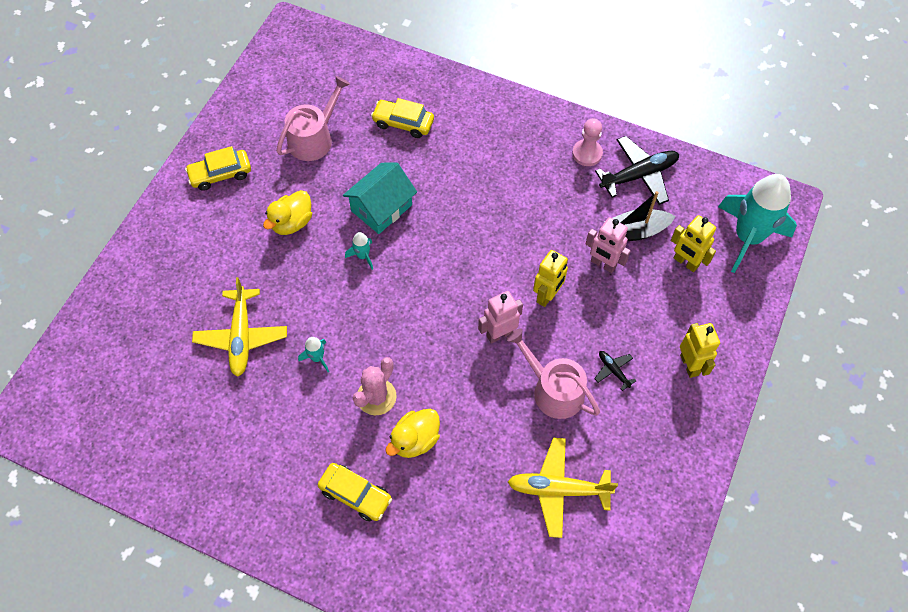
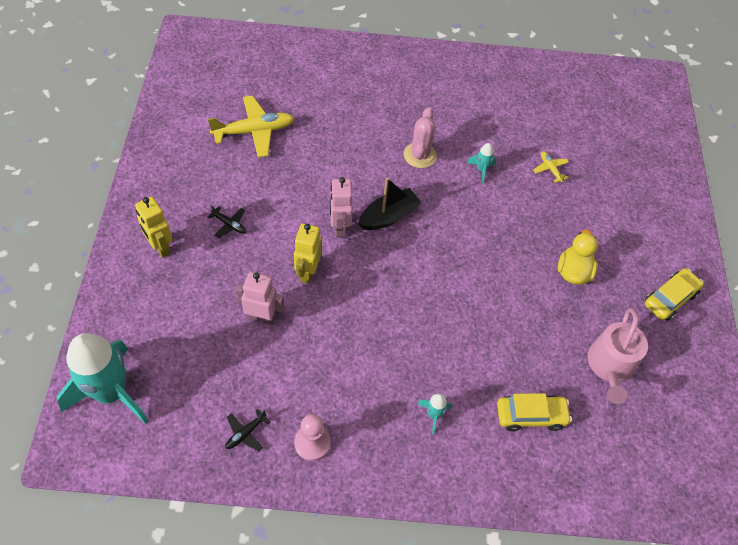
camera: 155 degrees right, 5 degrees down
yellow plane [192,277,287,377] -> yellow plane [533,151,569,183], size x0.48
yellow car [318,463,392,522] -> none
turquoise house [343,163,417,234] -> none
turquoise rocket [345,232,373,270] -> turquoise rocket moved to [417,394,452,434]
yellow duck [386,409,440,458] -> none
pink robot [478,291,523,344] -> pink robot turned 135 degrees clockwise [330,177,353,237]
pink watering can [507,328,600,419] -> none
black plane [595,136,679,205] -> black plane [226,409,270,452], size x0.48
black boat [604,191,675,241] -> black boat moved to [359,178,422,230]
yellow robot [671,215,716,272] -> none

